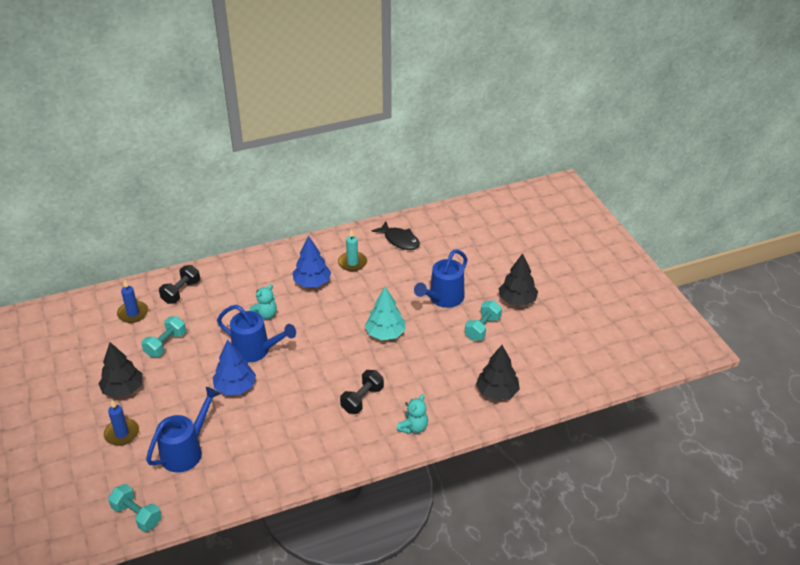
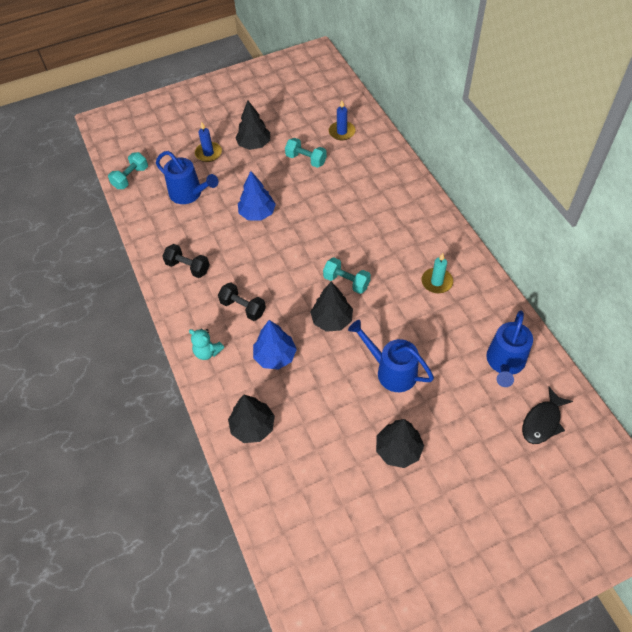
camera: 90 degrees right, 15 degrees up
black dumbbell [159,265,200,304] -> black dumbbell moved to [162,244,210,278]
blue watering can [217,305,296,363] -> blue watering can moved to [486,310,533,387]
turquoise teddy bear [250,284,277,320] -> none
blue tree [293,236,331,287] -> blue tree moved to [253,320,297,370]
turquoise tree [365,287,405,340] -> black tree [310,282,353,332]
black fish [371,221,420,250] -> black fish moved to [522,387,573,444]
turquoise dumbbell [465,301,502,341] -> turquoise dumbbell moved to [323,257,371,294]

